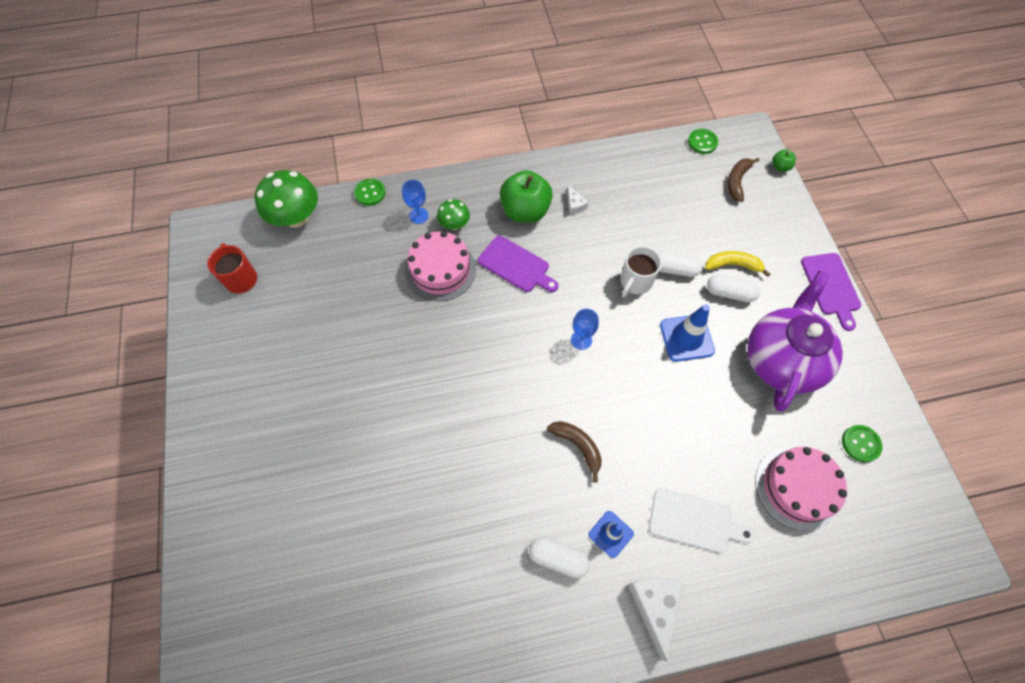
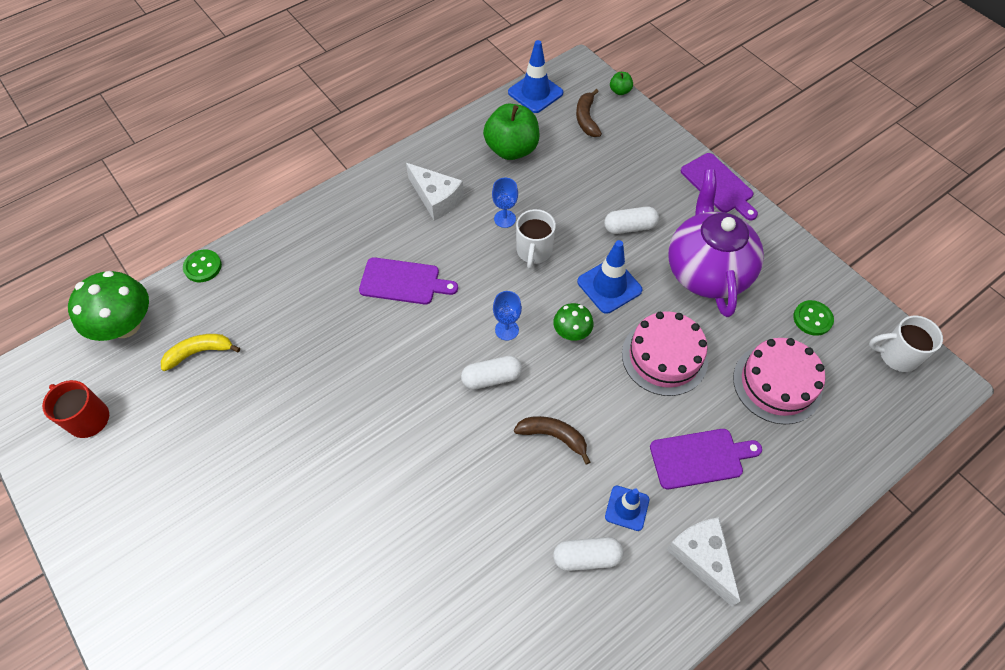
camera: 25 degrees left, 5 degrees down
blue goblet [402,180,429,224] -> blue goblet moved to [492,178,518,228]
pink cake [405,231,476,301] -> pink cake moved to [622,311,708,396]
green mushroom [437,199,470,230] -> green mushroom moved to [553,303,593,341]
green apple [500,170,553,223] -> green apple moved to [483,104,540,160]
white cheese [567,185,588,215] -> white cheese [406,163,464,221], size x1.91
white cutting board [649,488,755,553] -> purple cutting board [650,429,762,489]
white capsule [658,251,703,277] -> white capsule moved to [461,356,522,390]
green button [688,129,718,154] -> blue traffic cone [508,40,563,113]
yellow banana [705,251,771,277] -> yellow banana moved to [161,334,240,371]
none -> white mug [869,316,943,372]

